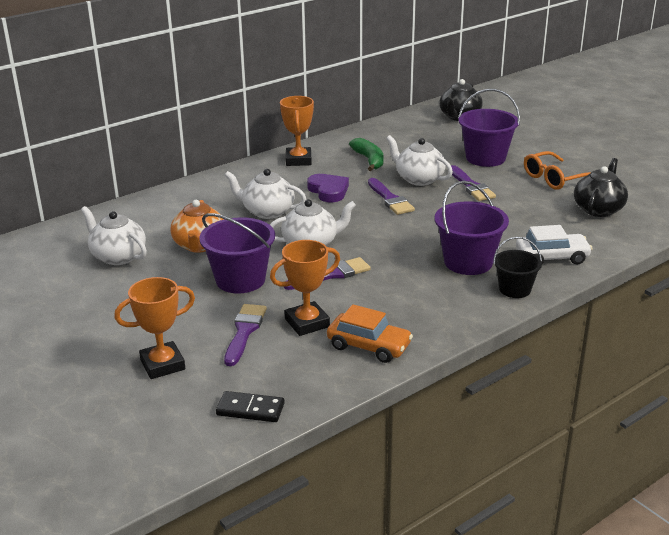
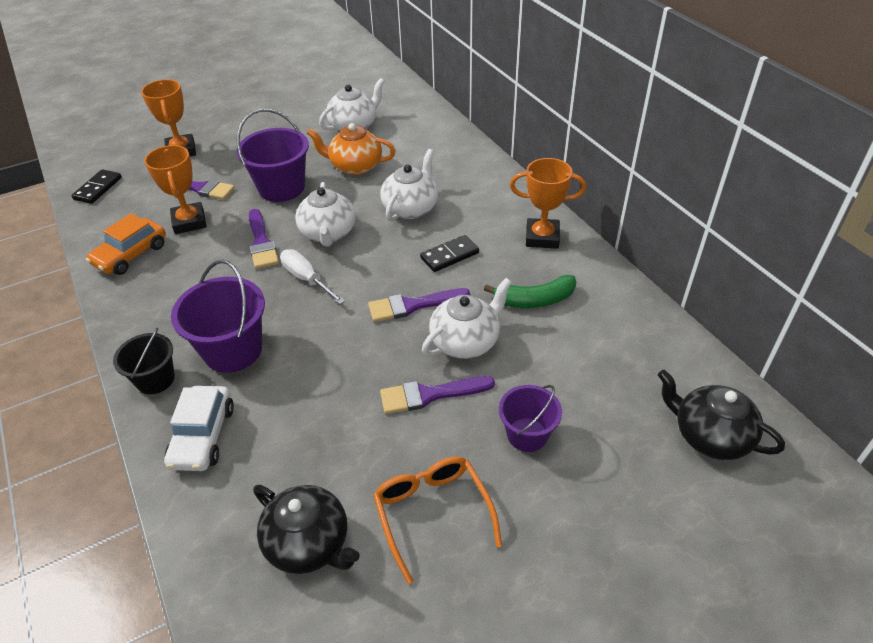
camera: 100 degrees right, 15 degrees up
purple heart [307,174,349,202] -> black domino [420,235,479,272]
purple bucket [458,89,520,167] -> purple bucket [499,385,562,452], size x0.62
none -> white screwdriver [280,249,345,304]

